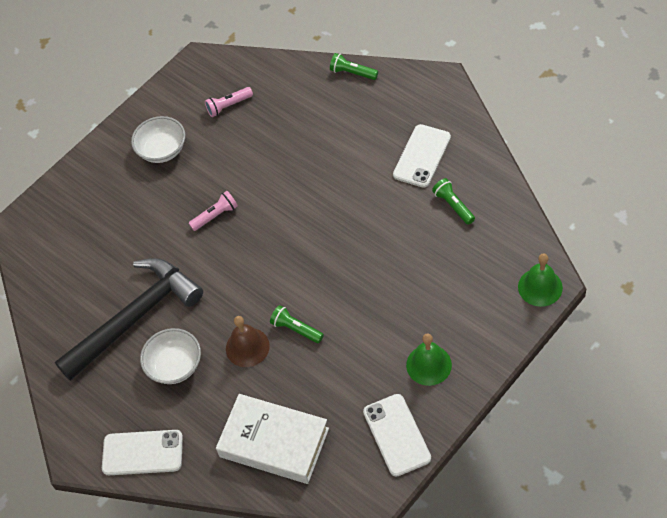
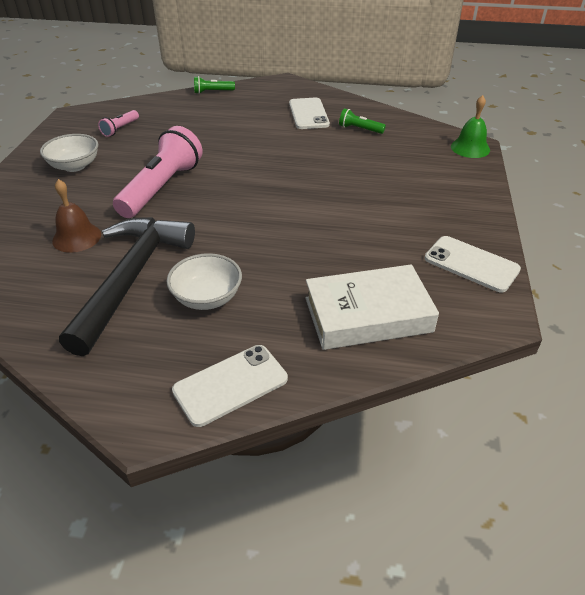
camera: 40 degrees left, 15 degrees down
pink flashlight [189,191,238,231] -> pink flashlight [113,126,203,218], size x2.16
brown bell [226,316,270,367] -> brown bell moved to [52,179,101,253]
green flashlight [270,305,324,343] -> none
green bell [406,333,452,386] -> none

